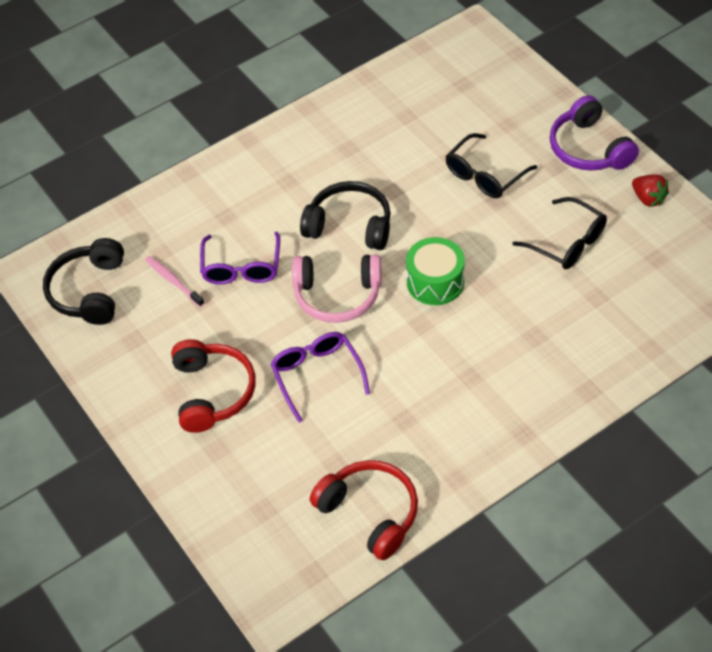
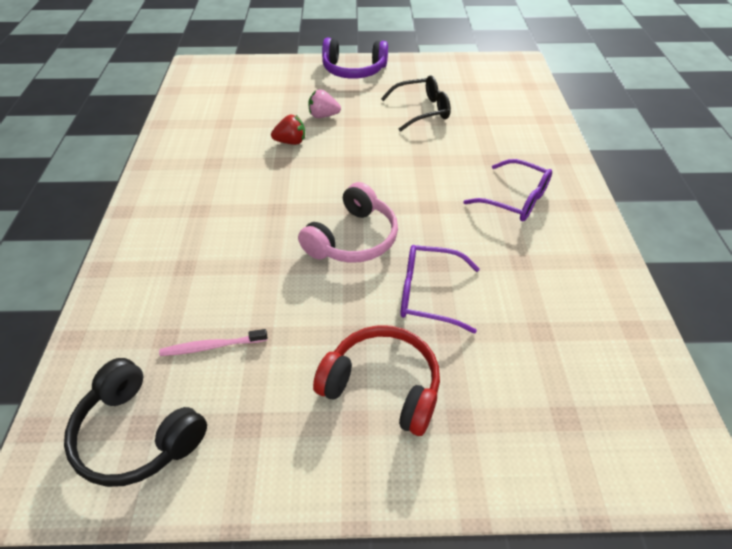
camera: 60 degrees left, 5 degrees down
purple glasses [200,232,280,285] -> purple glasses moved to [463,159,552,221]
black headphones [300,181,391,250] -> none
red headphones [310,460,418,560] -> none
green drum [406,237,465,305] -> none
black glasses [445,133,537,198] -> pink strawberry [308,89,341,118]
red strawberry [632,174,669,207] -> red strawberry moved to [271,115,305,145]

